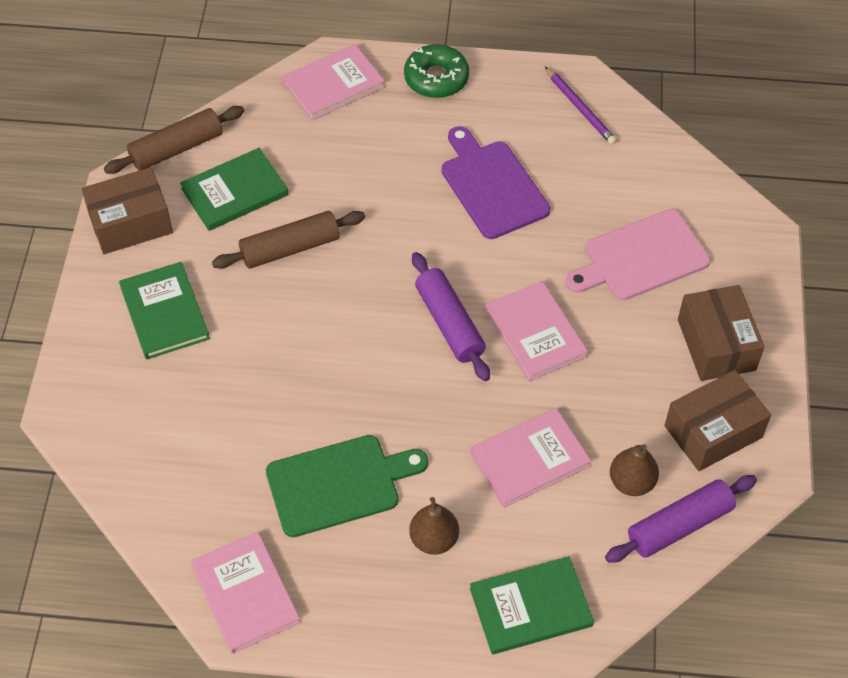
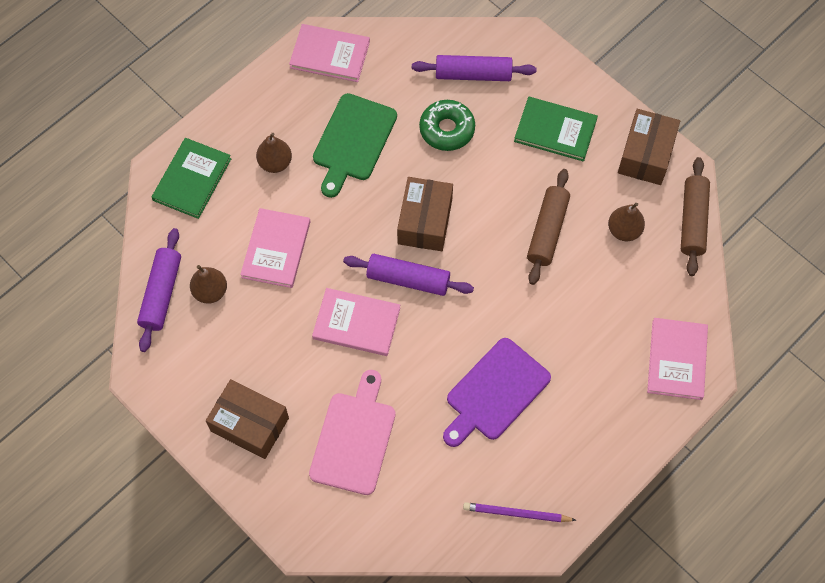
camera: 130 degrees right, 10 degrees up
green book [180,148,289,231] -> brown pear [608,203,645,241]
green donut [404,44,469,98] -> green donut moved to [419,100,475,151]
purple cutting board [441,126,550,239] -> purple cutting board turned 120 degrees clockwise [443,338,551,447]
brown box [664,370,771,471] -> brown box moved to [397,177,453,251]
none -> purple rolling pin [412,55,536,81]

